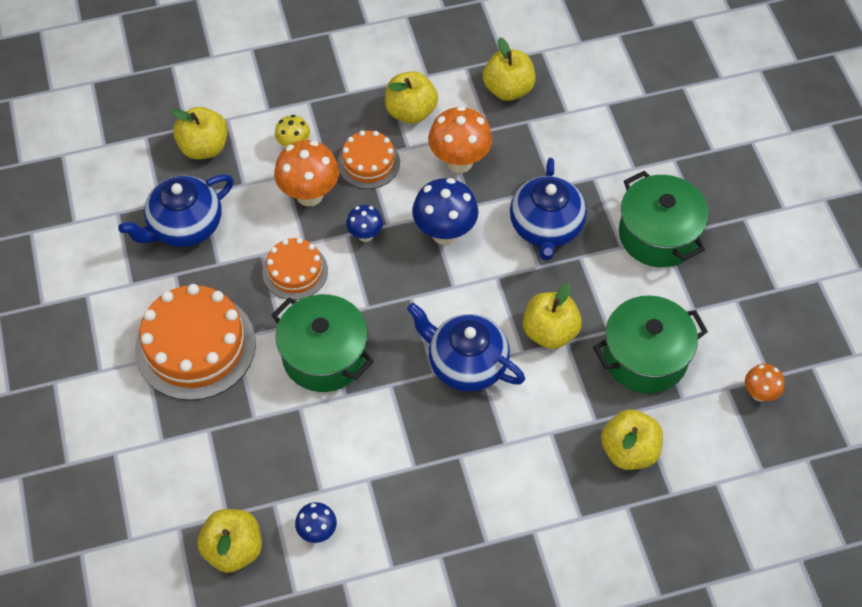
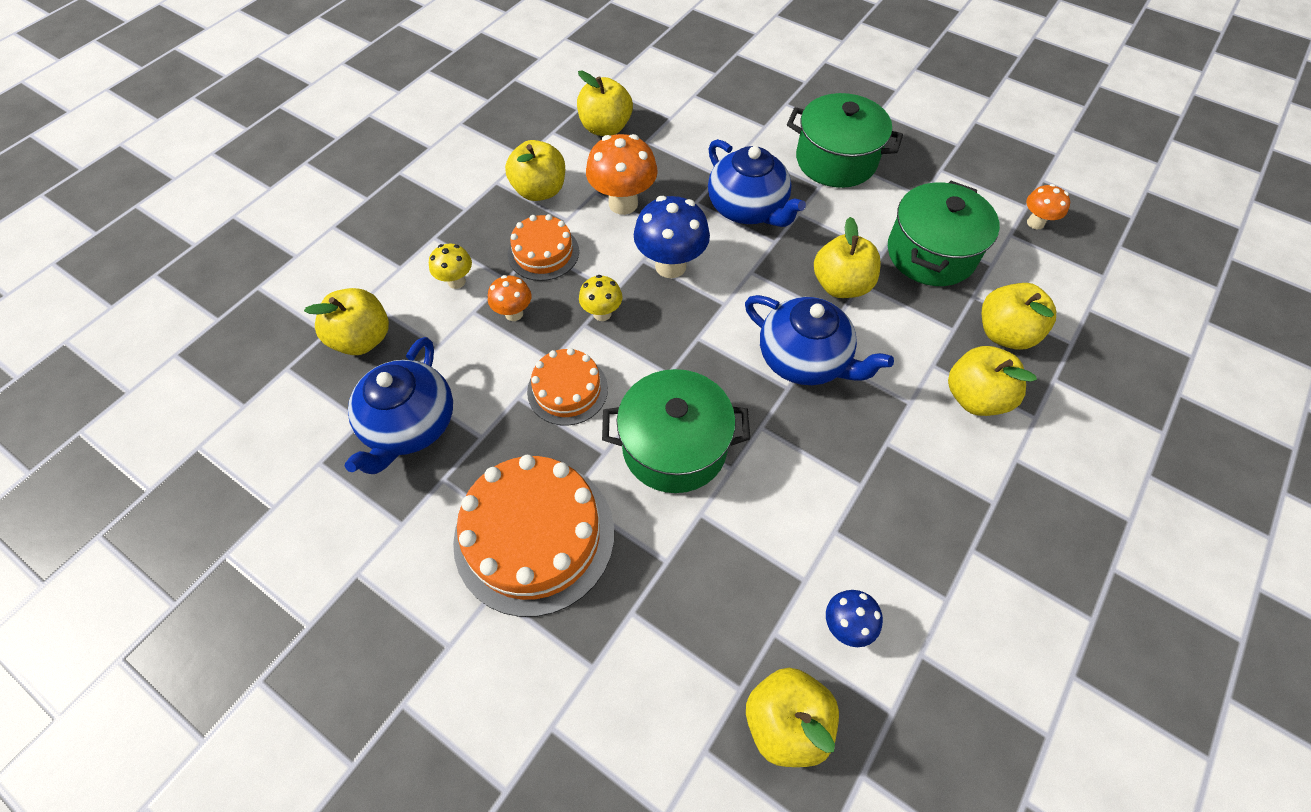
camera: 40 degrees left, 0 degrees up
orange mushroom [274,140,339,206] -> orange mushroom [488,275,532,321], size x0.56
blue mushroom [346,205,383,242] -> yellow mushroom [579,275,622,321]
blue teapot [407,303,525,392] -> blue teapot turned 135 degrees counterclockwise [745,295,894,385]
none -> yellow apple [948,346,1037,416]

